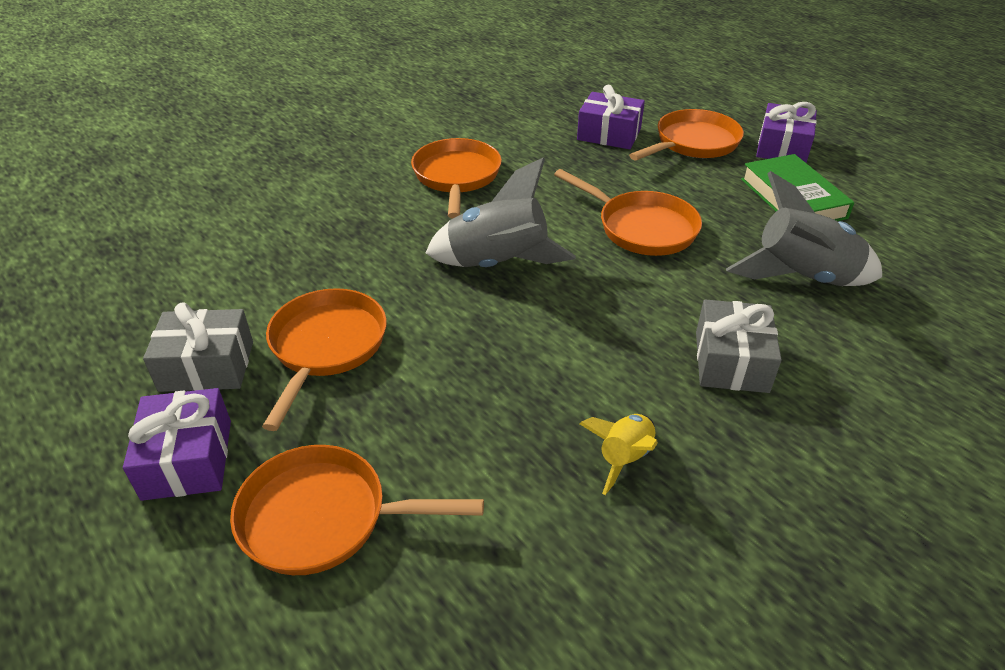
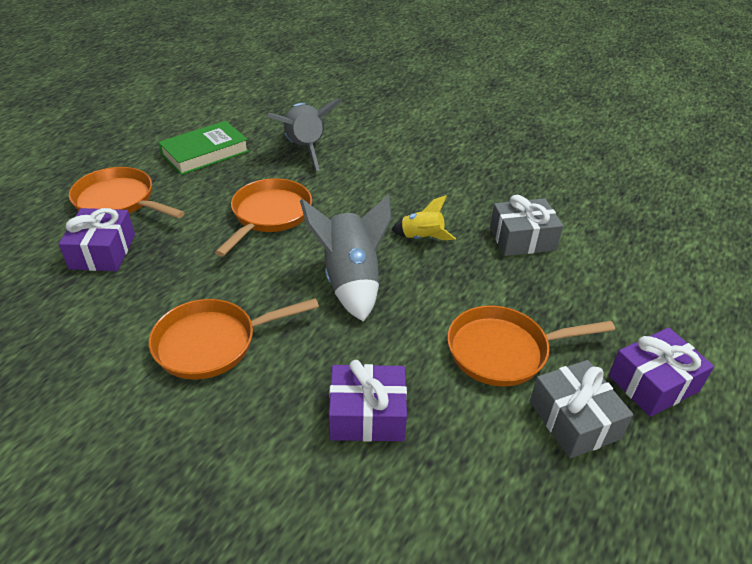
camera: 110 degrees left, 0 degrees up
orange pan [230,445,484,575] -> none
yellow rocket [579,414,658,495] -> yellow rocket moved to [392,195,456,240]
grey gift [696,299,782,393] -> grey gift moved to [490,195,563,256]
purple gift [756,102,817,163] -> purple gift moved to [329,360,407,442]

